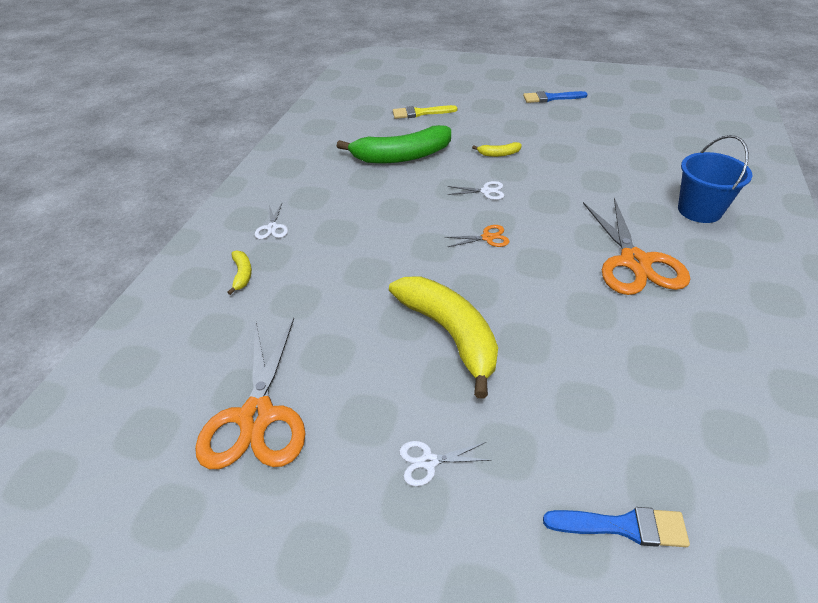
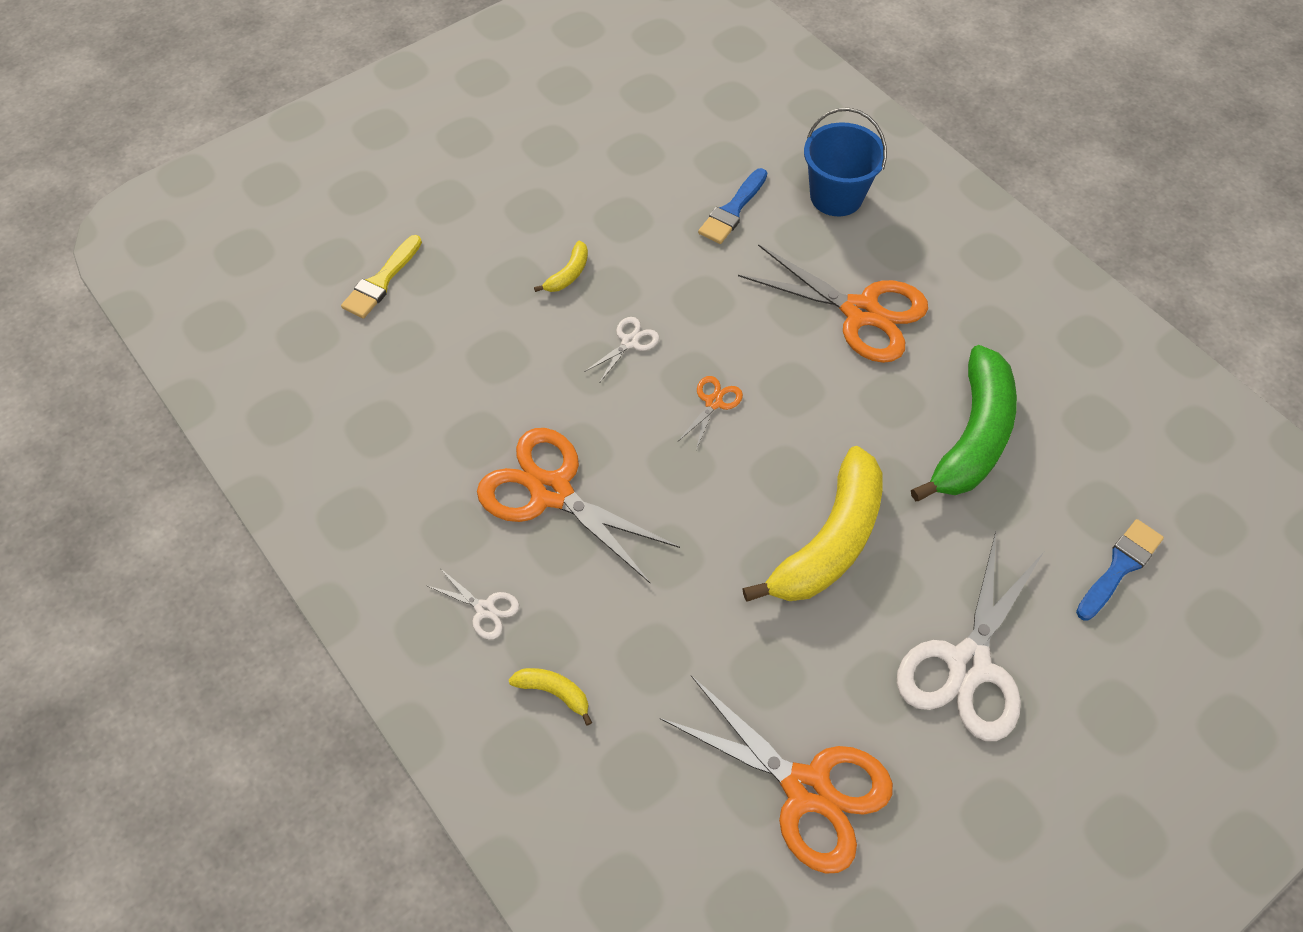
camera: 55 degrees left, 15 degrees up
green banana [337,125,451,163] -> green banana moved to [911,345,1017,501]
yellow banana [389,276,498,399] -> yellow banana turned 120 degrees clockwise [742,446,883,602]
white scissors [400,441,492,486] -> white scissors [897,532,1044,741], size x2.28
blue brush [523,91,588,103] -> blue brush moved to [698,168,767,244]
none -> orange scissors [477,428,680,583]

